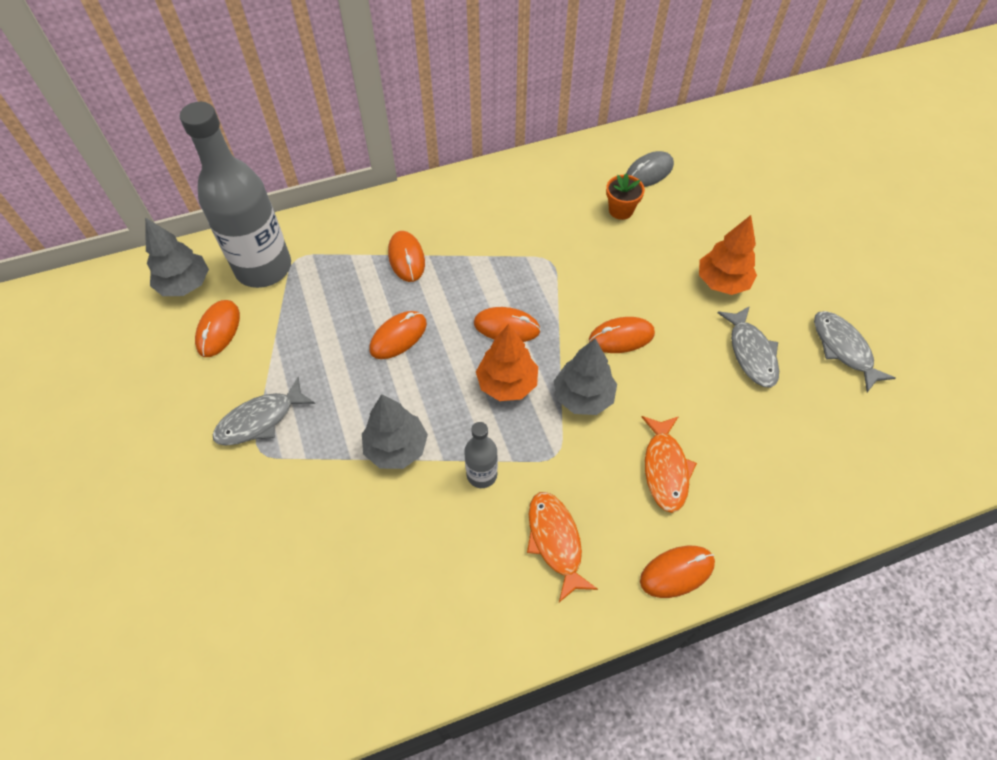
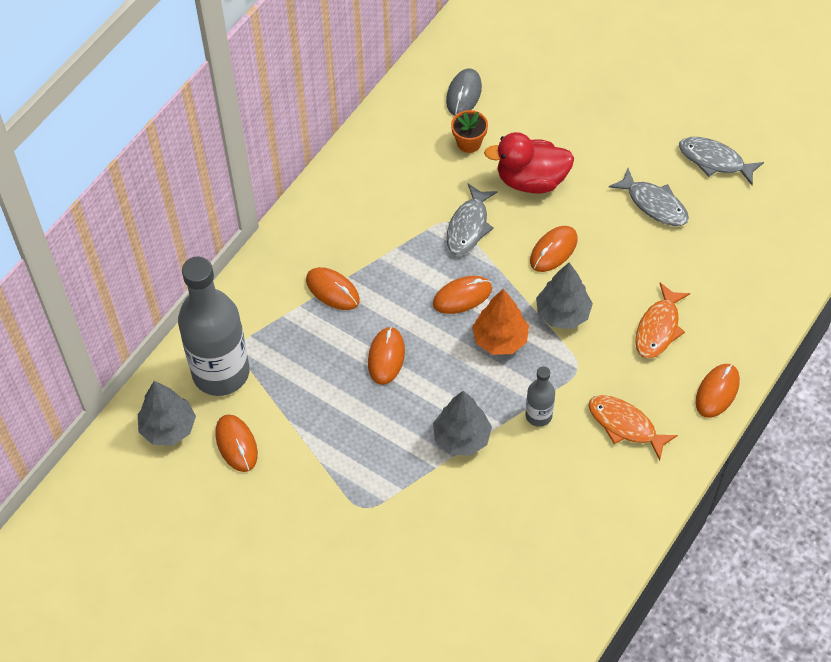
camera: 35 degrees left, 0 degrees up
grey fish [212,377,315,446] -> grey fish moved to [446,183,497,255]
orange fish [642,416,697,513] -> orange fish turned 60 degrees clockwise [635,283,690,359]
orange tree [699,215,757,295] -> none
none -> red duck [484,132,574,194]

